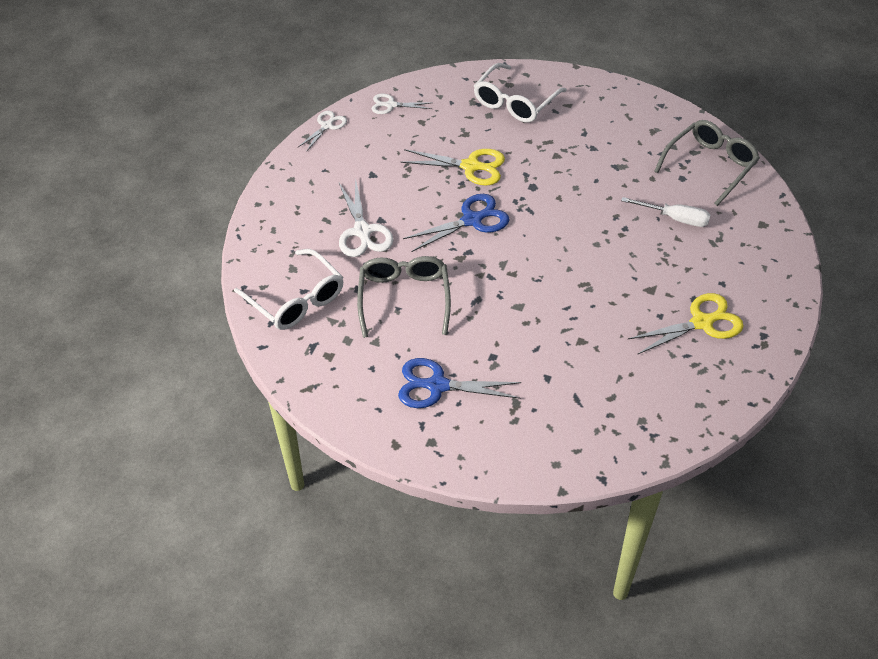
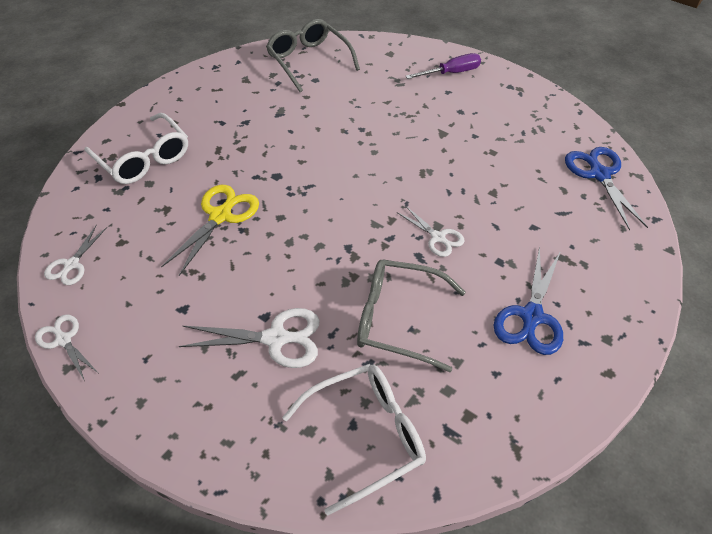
camera: 75 degrees left, 0 degrees up
blue scissors [403,194,509,252] -> blue scissors moved to [565,147,648,230]
white screwdriver [621,197,710,227] -> none
yellow scissors [628,293,744,355] -> none
none -> white scissors [397,205,465,257]
none -> purple screwdriver [405,53,481,79]

